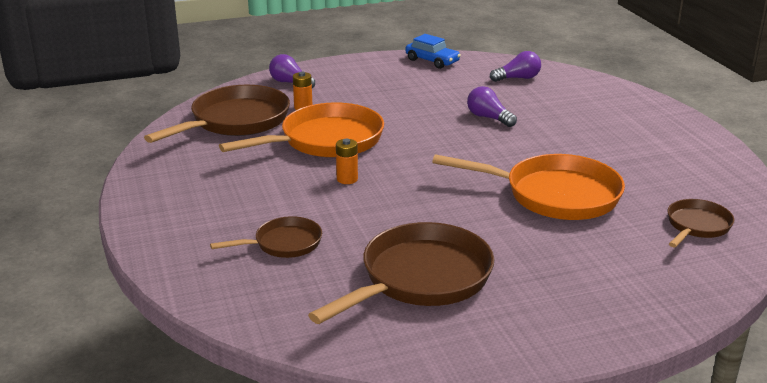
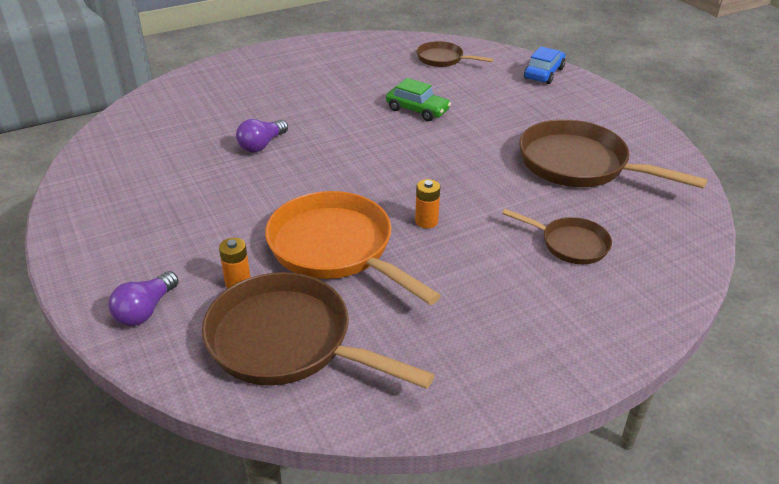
camera: 100 degrees left, 10 degrees up
brown pan [210,216,322,258] -> brown pan turned 150 degrees clockwise [502,209,612,264]
blue car [405,34,461,69] -> blue car moved to [524,46,565,84]
orange pan [432,154,625,220] -> green car [386,78,451,121]
purple light bulb [490,51,541,82] -> none

